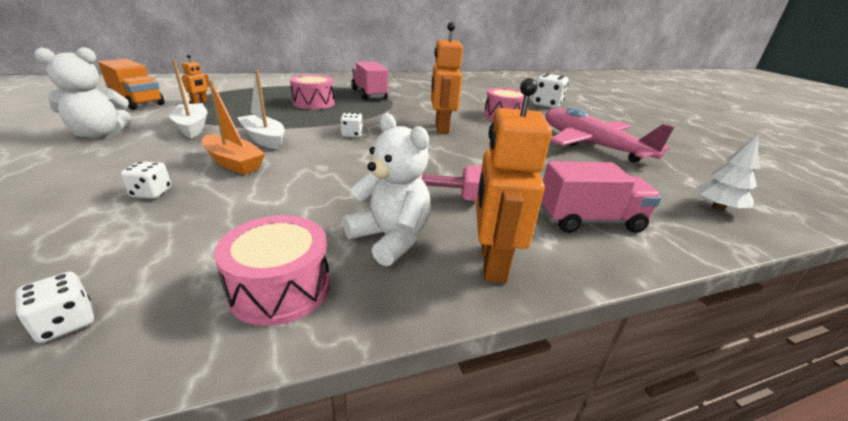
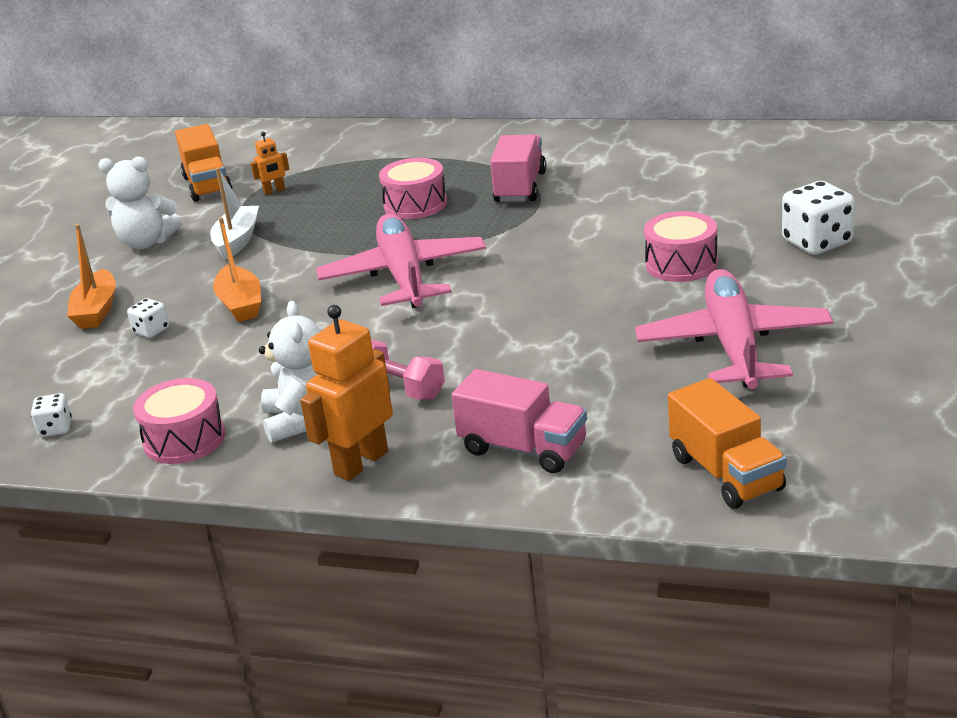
camera: 40 degrees right, 0 degrees up
white boat [237,70,285,150] -> none
white dice [340,112,363,137] -> pink plane [316,214,486,308]
orange robot [431,22,463,134] -> none
white tree [696,133,759,211] -> orange truck [668,378,786,509]
none -> orange boat [67,224,116,329]

